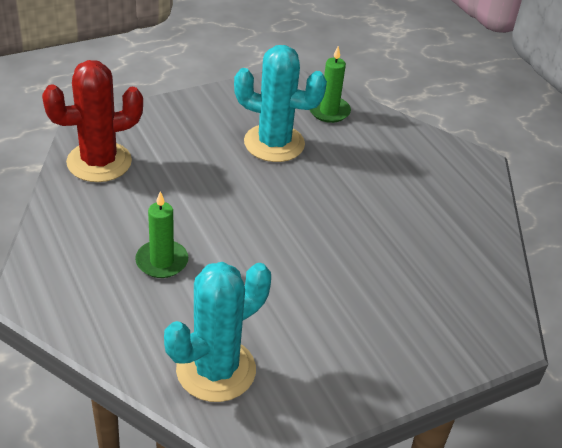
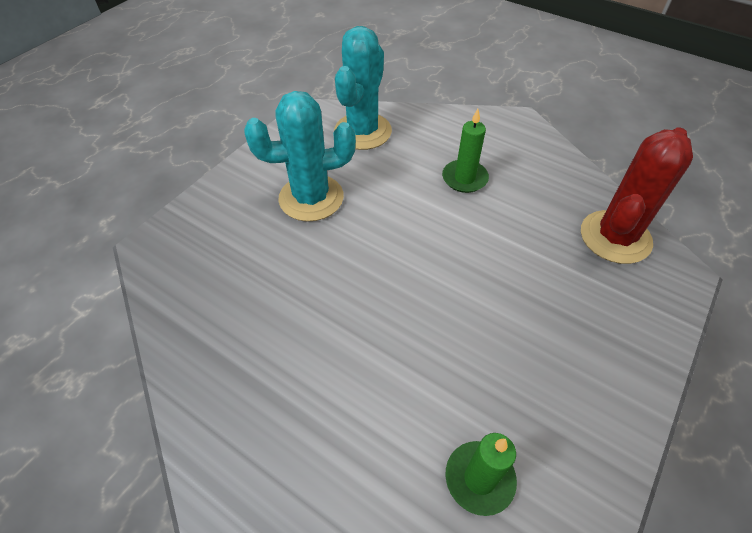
camera: 155 degrees right, 10 degrees up
turquoise cactus [234,45,327,162] -> turquoise cactus moved to [244,91,356,221]

